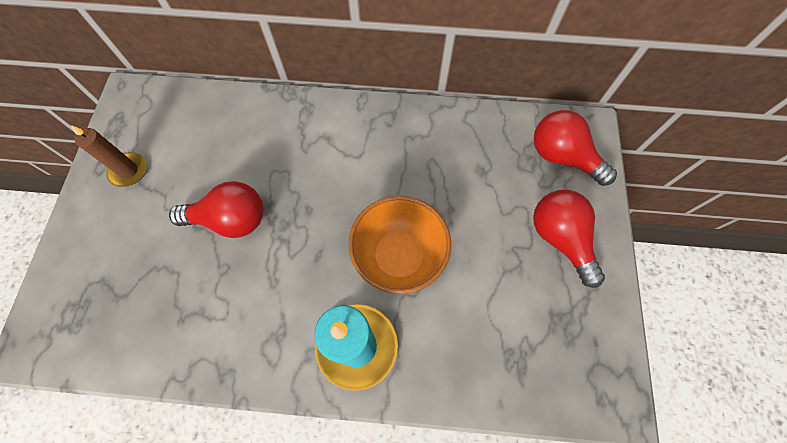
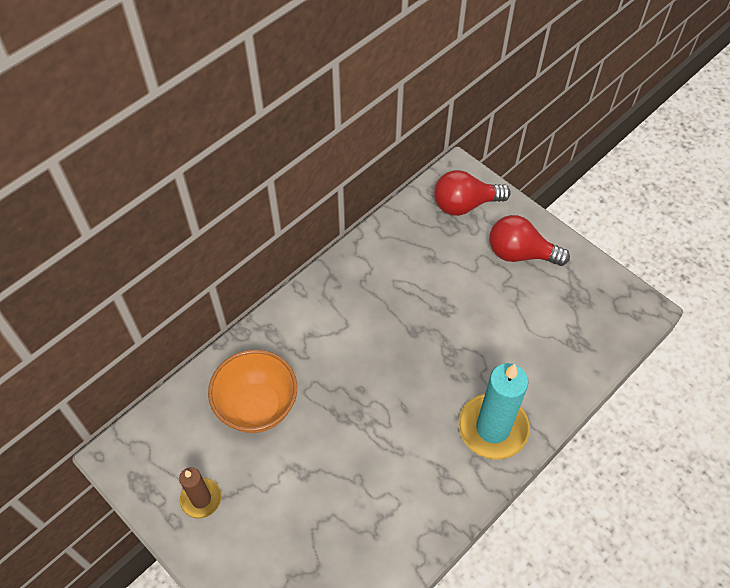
camera: 50 degrees left, 10 degrees down
red light bulb [169,181,264,238] -> none
orange bowl [348,196,451,294] -> orange bowl moved to [208,350,297,433]

